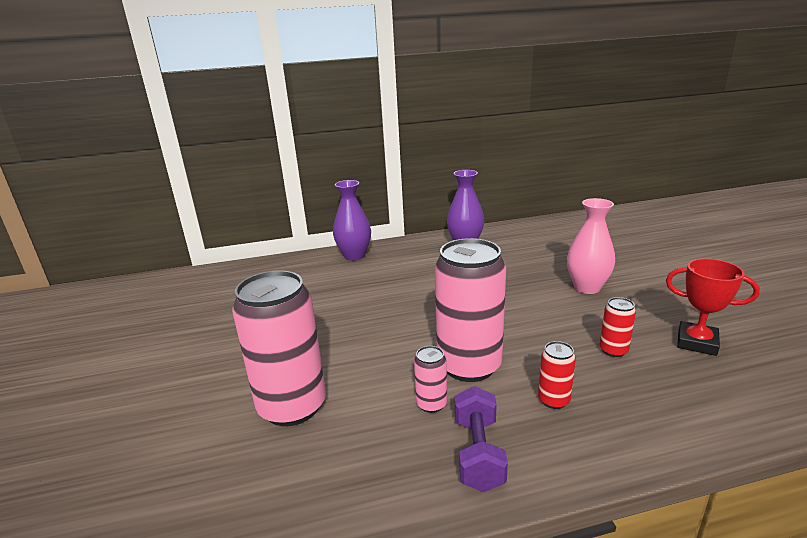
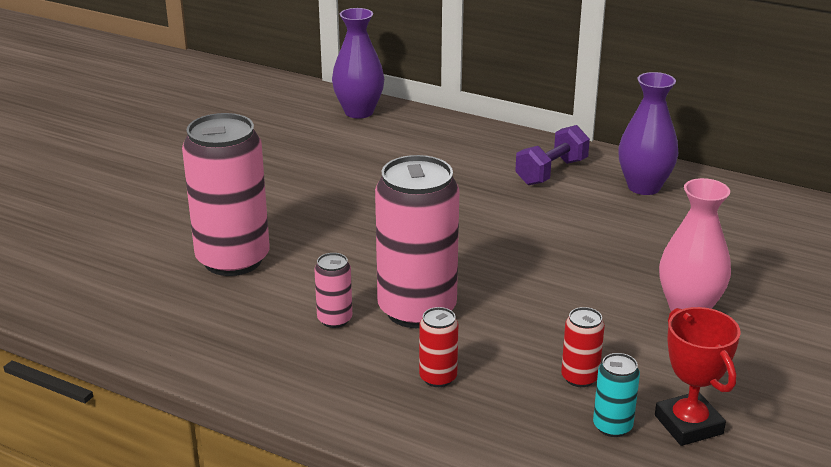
camera: 40 degrees right, 5 degrees up
purple vase [333,180,371,261] -> purple vase moved to [332,8,384,119]
purple dumbbell [455,386,508,492] -> purple dumbbell moved to [515,125,590,185]
none -> turquoise can [593,353,640,437]

